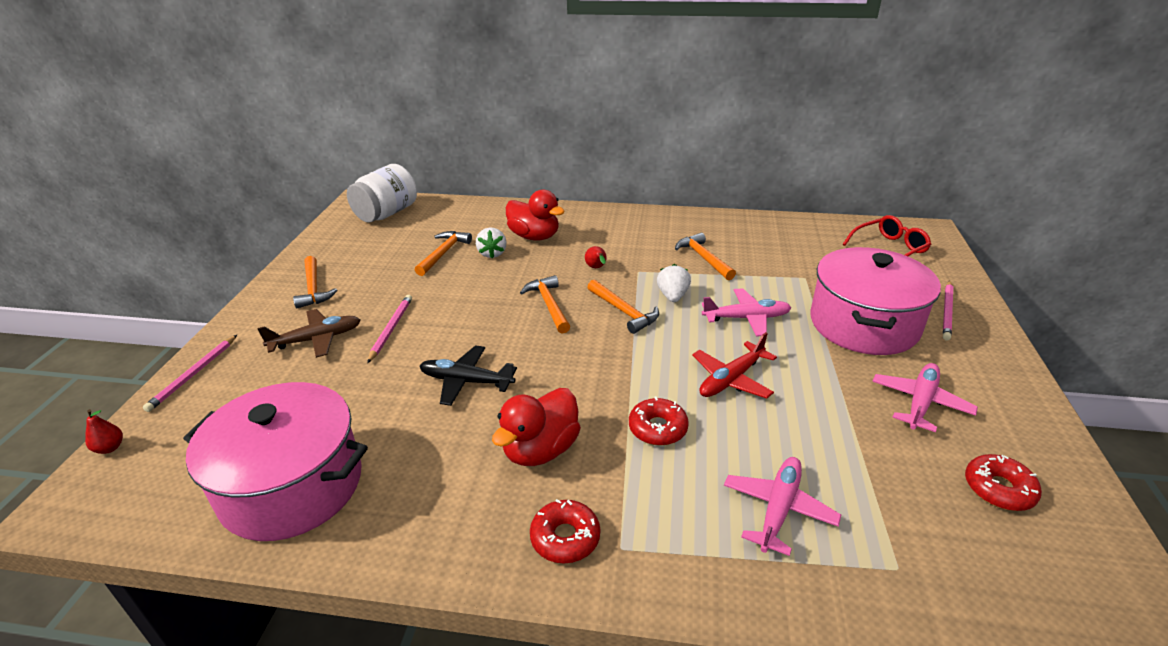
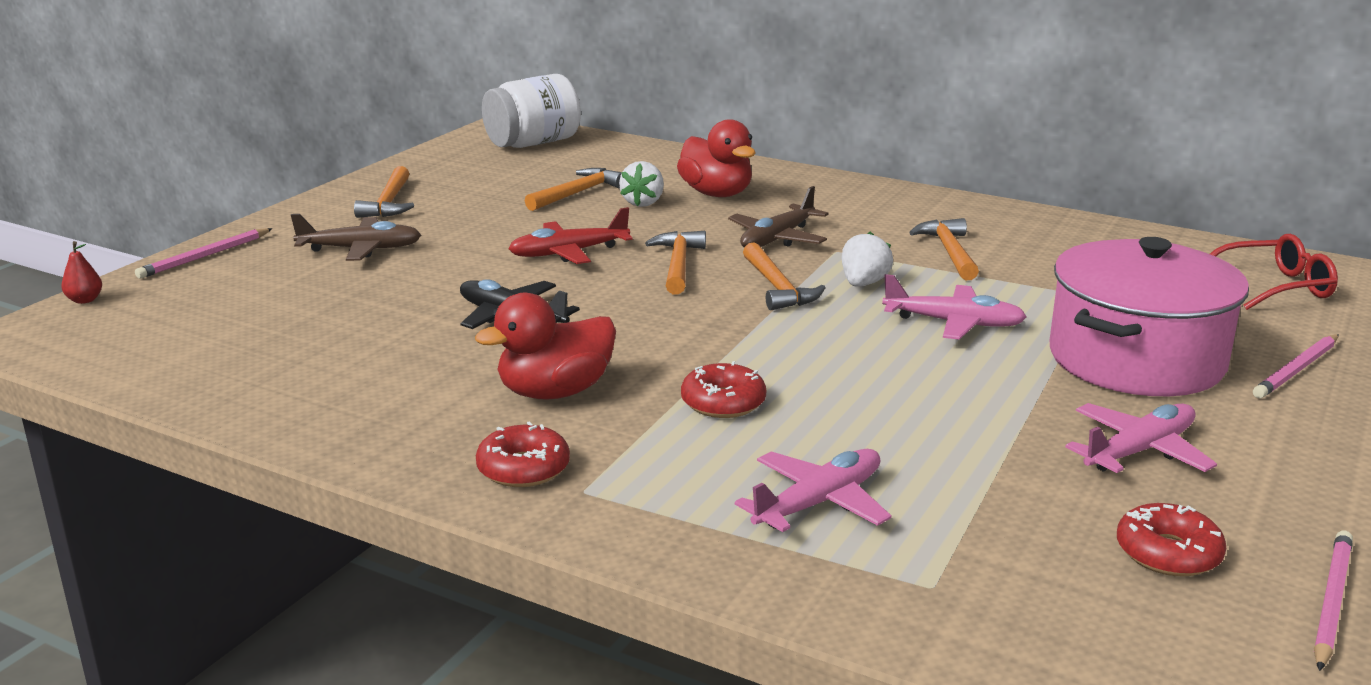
camera: 20 degrees right, 10 degrees down
pink pot [183,382,368,541] -> none
pink pencil [367,295,412,363] -> pink pencil moved to [1314,530,1353,671]
red pear [585,246,607,268] -> brown plane [728,186,829,247]
red plane [692,332,777,399] -> red plane moved to [508,207,633,264]

